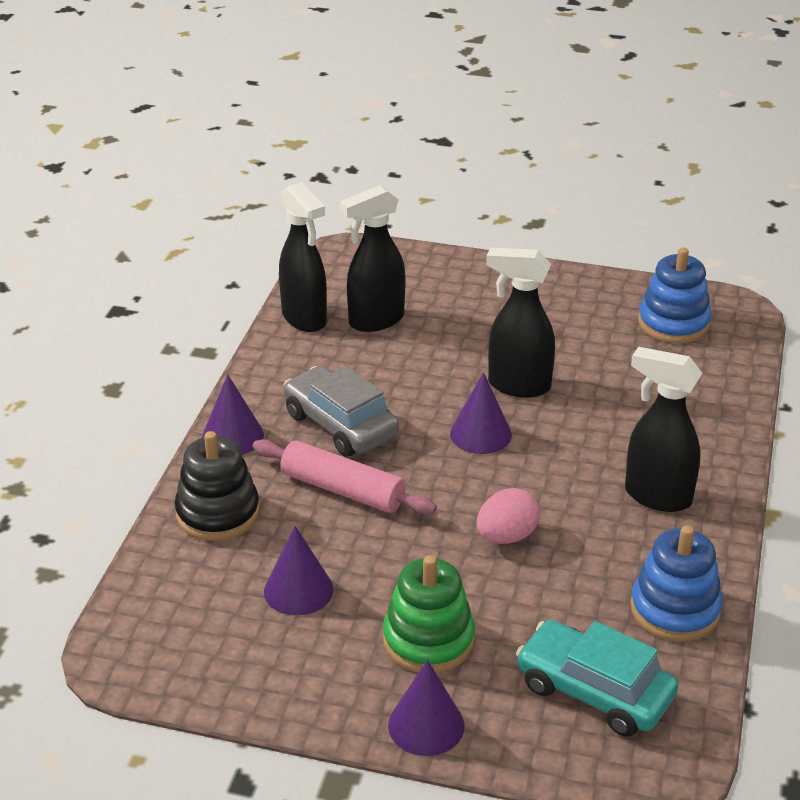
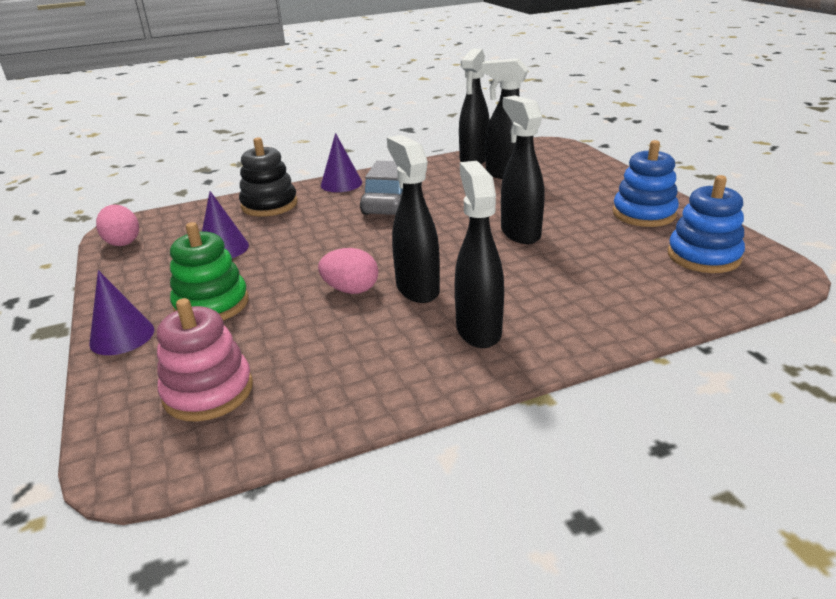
camera: 55 degrees right, 5 degrees down
pink rolling pin [253,439,437,515] -> none
purple cone [450,372,512,454] -> none
turquoise car [516,620,679,737] -> pink stacking toy [157,298,253,422]
blue stacking toy [630,525,723,641] -> blue stacking toy moved to [613,140,679,227]
none -> pink egg [96,205,139,246]
none -> black spray bottle [387,135,440,303]

